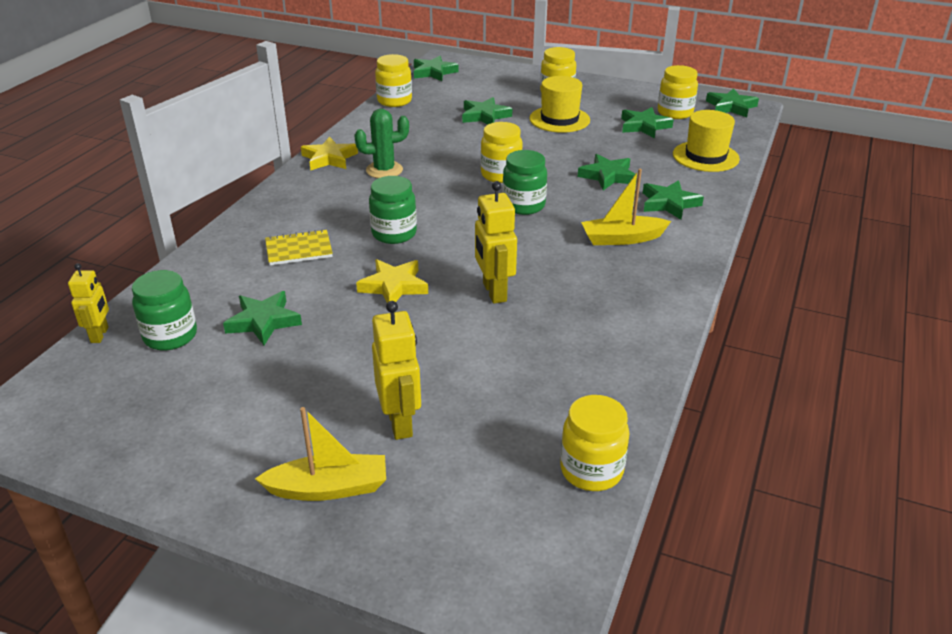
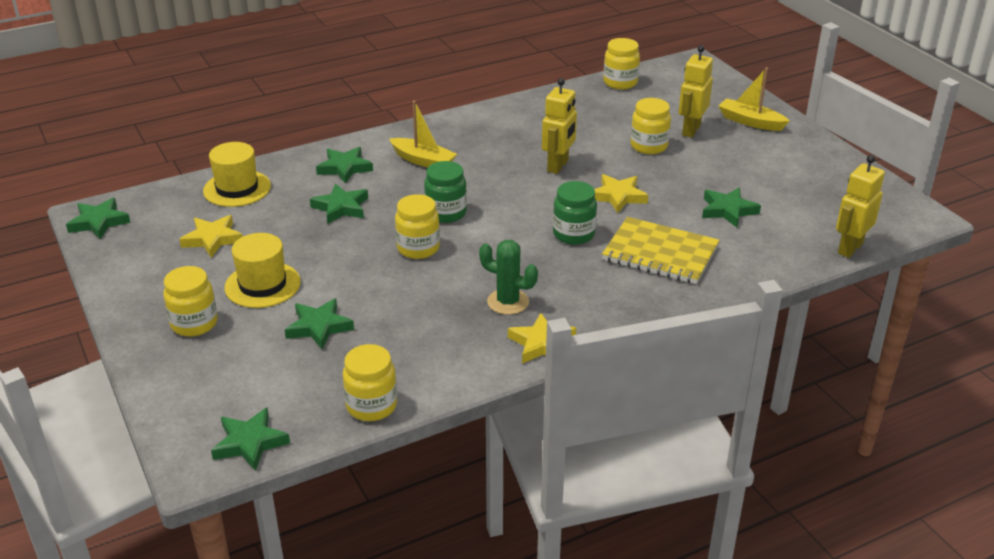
camera: 140 degrees left, 0 degrees up
yellow robot [68,263,109,343] -> yellow robot [836,155,885,258], size x1.55
green jar [132,270,197,350] -> none
yellow notebook [265,229,333,265] -> yellow notebook [602,217,720,284], size x1.70
green star [621,107,674,138] -> yellow star [179,215,243,258]
yellow jar [658,65,698,119] -> yellow jar moved to [631,98,671,154]

